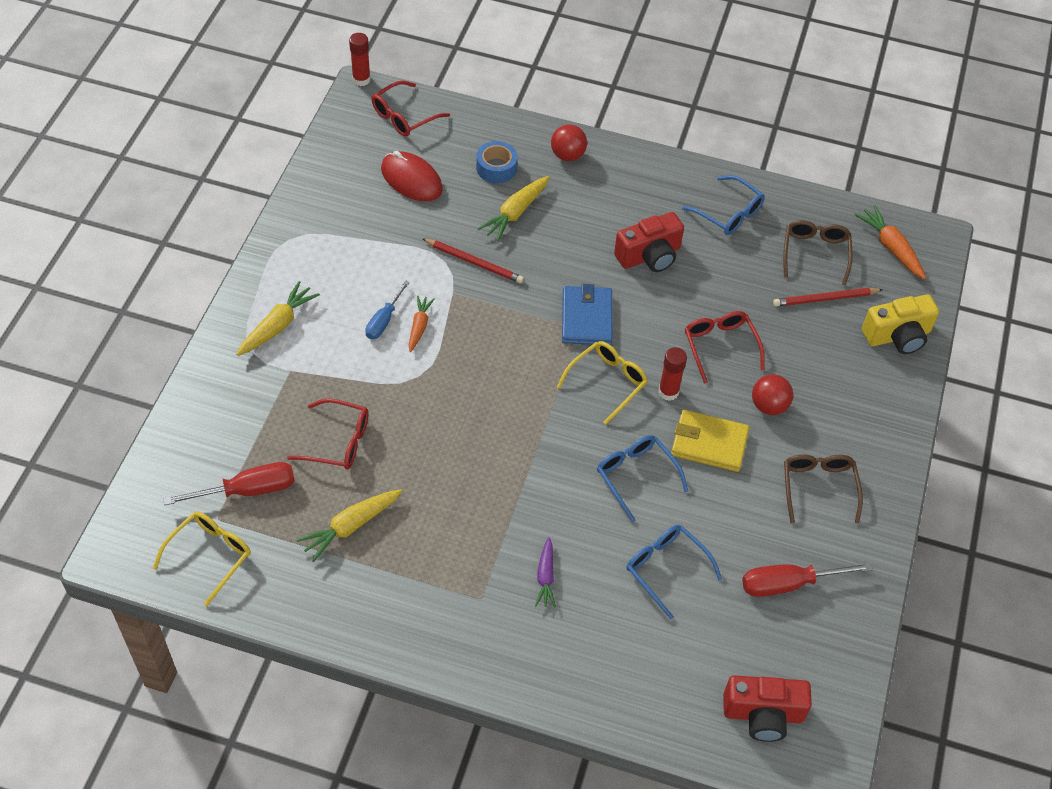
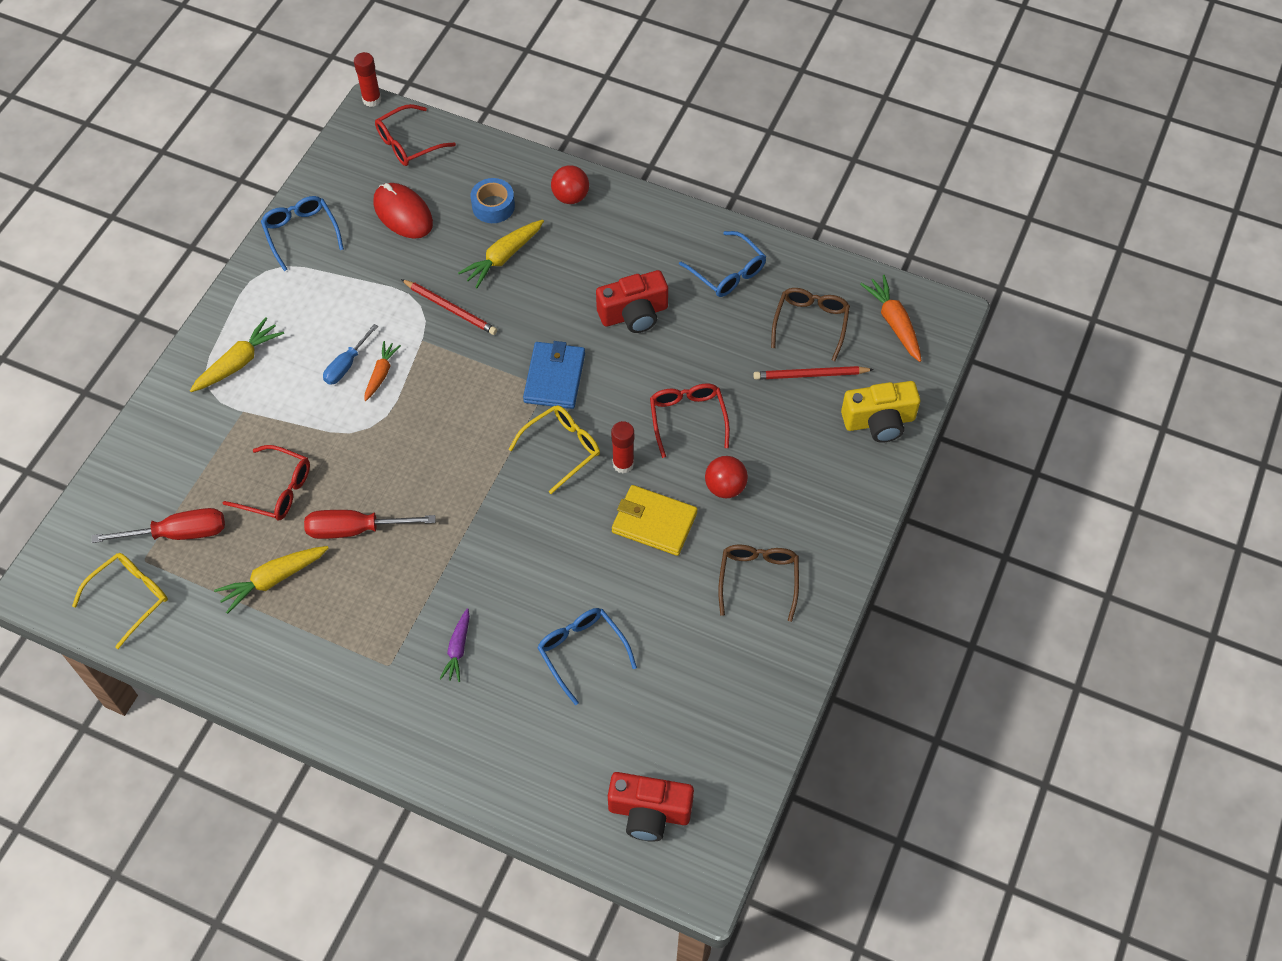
camera: 10 degrees right, 5 degrees up
blue glasses [597,435,688,522] -> blue glasses moved to [261,196,344,271]
red screwdriver [742,562,873,597] -> red screwdriver moved to [304,510,436,539]

